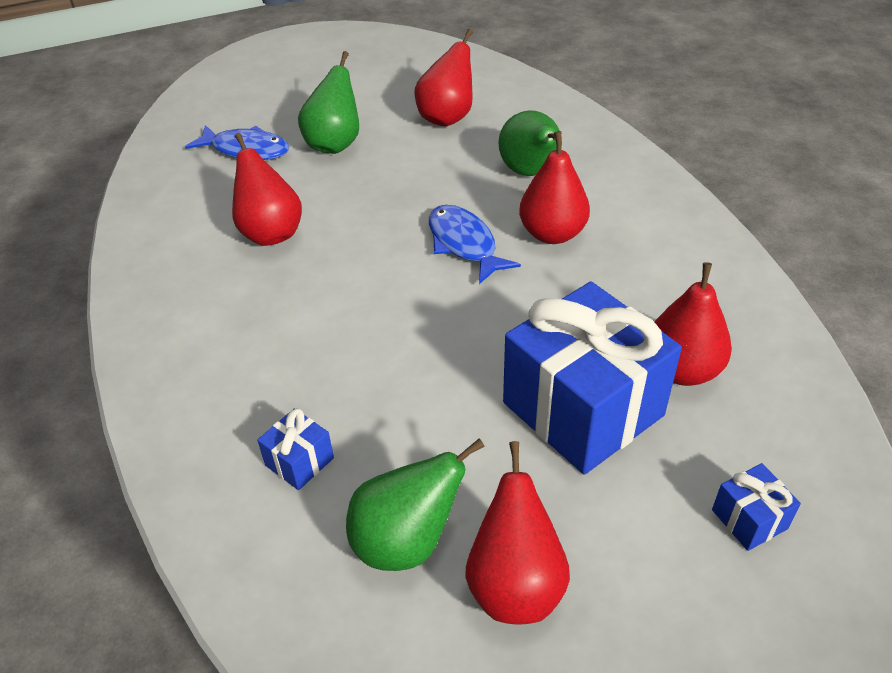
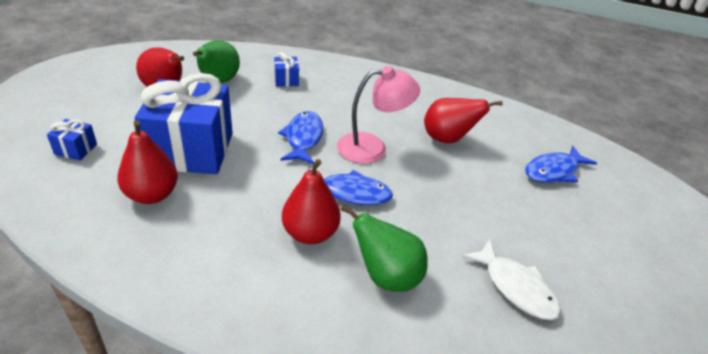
camera: 125 degrees right, 5 degrees down
green pear [298,51,359,154] -> none
red pear [414,29,473,126] -> white fish [462,239,561,320]
none -> blue fish [278,111,324,164]
none -> pink lamp [337,66,420,164]

